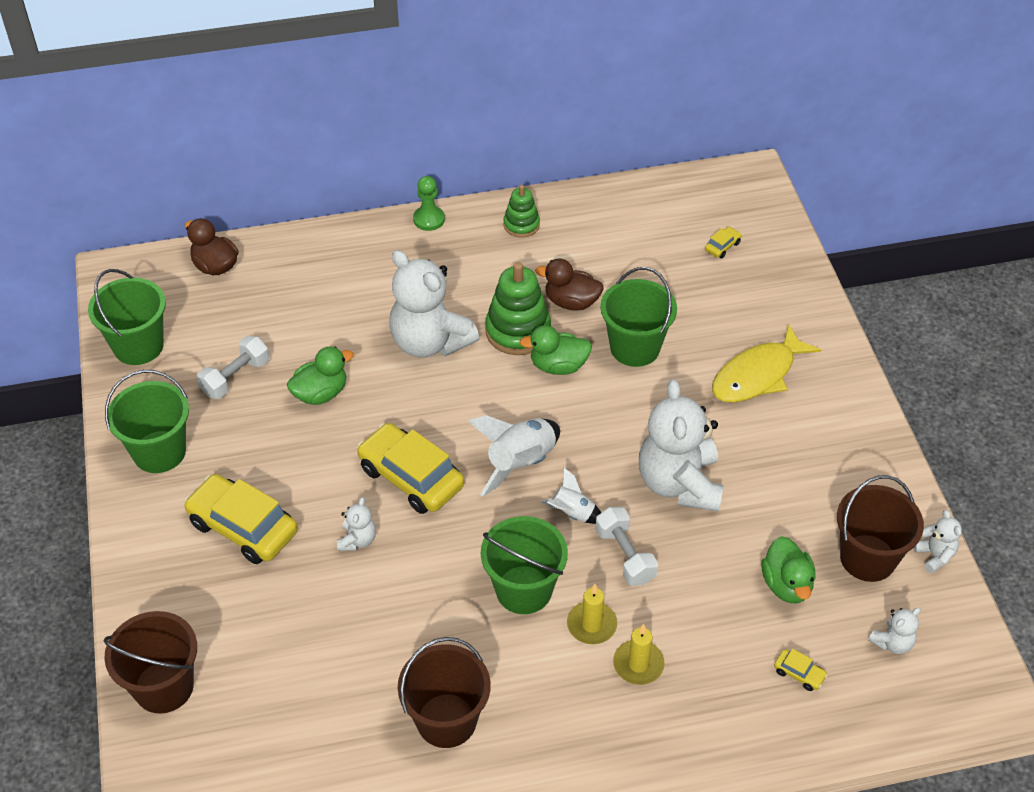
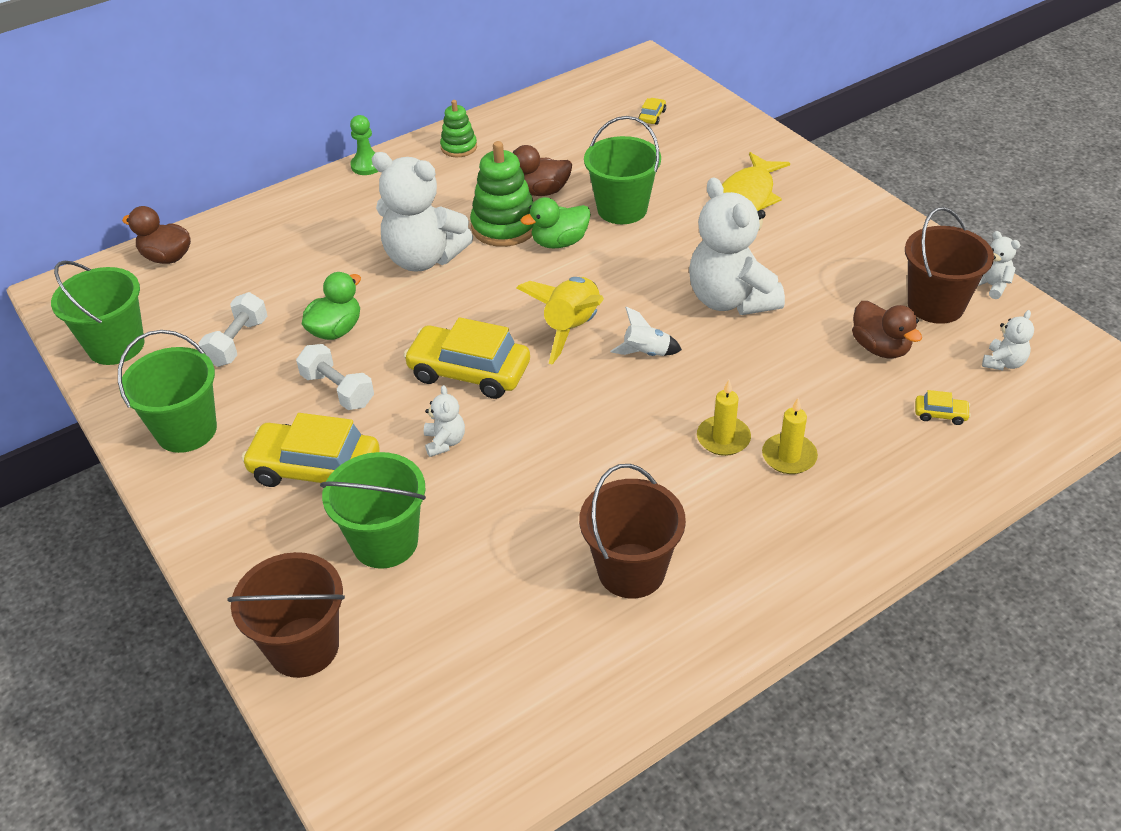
camera: 20 degrees left, 5 degrees down
white rocket [468,415,560,497] -> yellow rocket [517,277,604,364]
green bucket [481,516,568,614] -> green bucket moved to [320,452,426,569]
white dumbbell [596,507,658,586] -> white dumbbell moved to [296,344,374,410]
green duck [761,536,816,603] -> brown duck [852,301,922,358]

